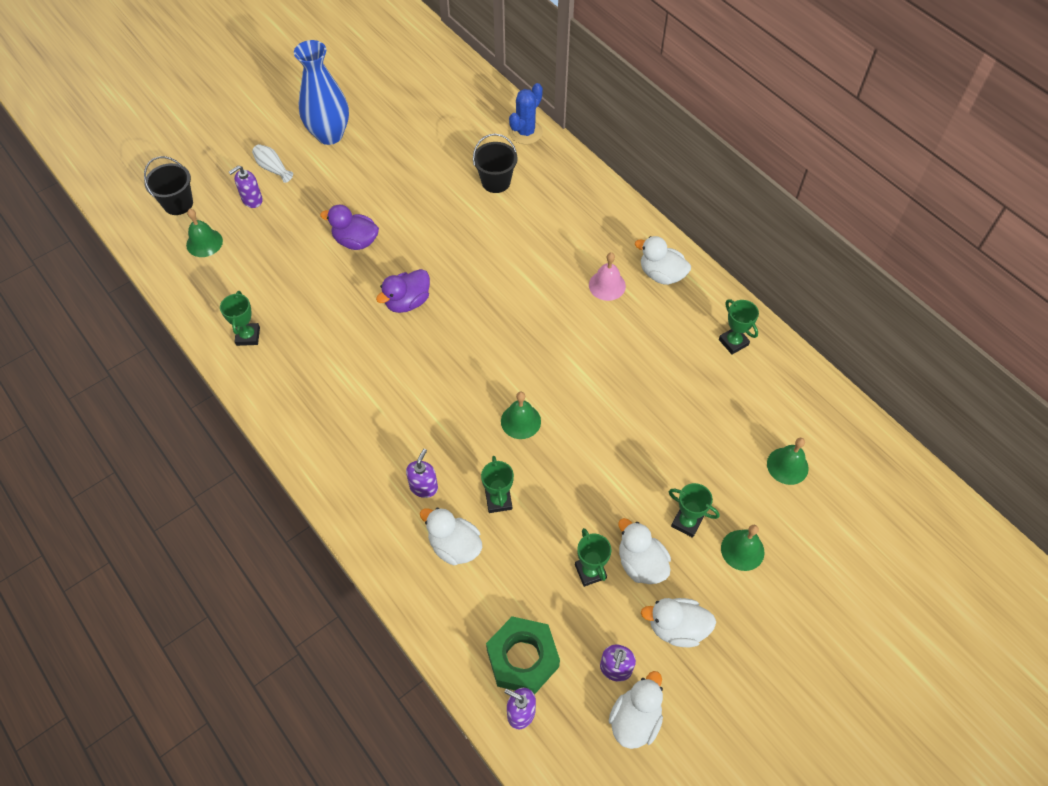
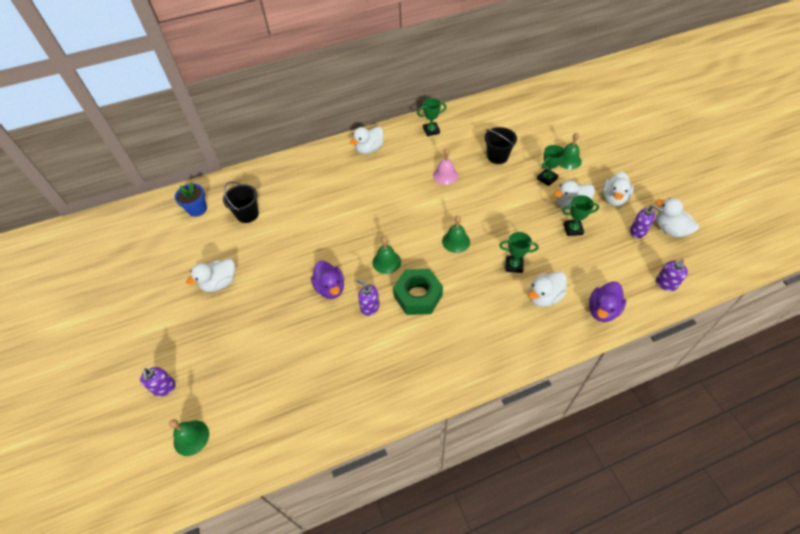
camera: 70 degrees left, 5 degrees down
black bucket [144,156,193,215] -> black bucket moved to [484,127,517,164]
green trophy [220,291,260,346] -> none
white vase [252,144,293,183] -> none
blue vase [294,40,349,145] -> none
purple duck [320,205,379,250] -> purple duck moved to [589,281,626,322]
purple soap dispenser [406,449,438,498] -> purple soap dispenser moved to [357,279,380,316]
green nut [486,616,560,695] -> green nut moved to [393,269,443,315]
blue cactus [509,83,543,144] -> none
pink bell [589,252,626,301] -> pink bell moved to [433,148,458,185]
green bell [767,438,809,485] -> green bell moved to [372,237,401,274]
none -> blue flower pot [175,182,207,217]
none -> white duck [186,259,235,292]

